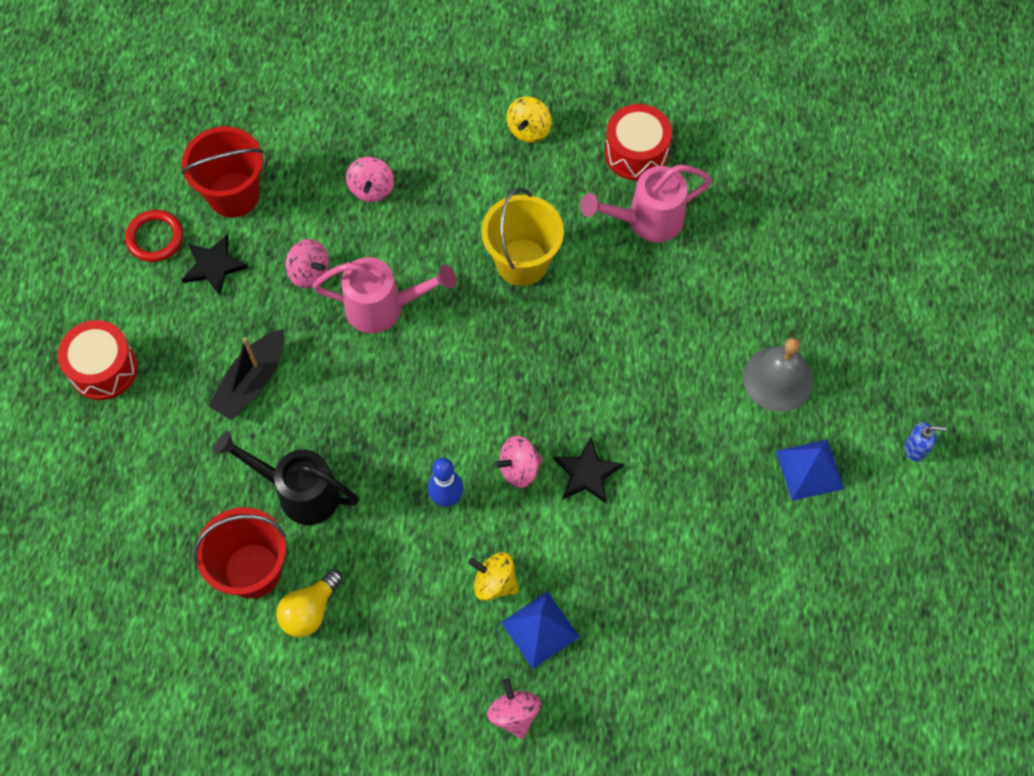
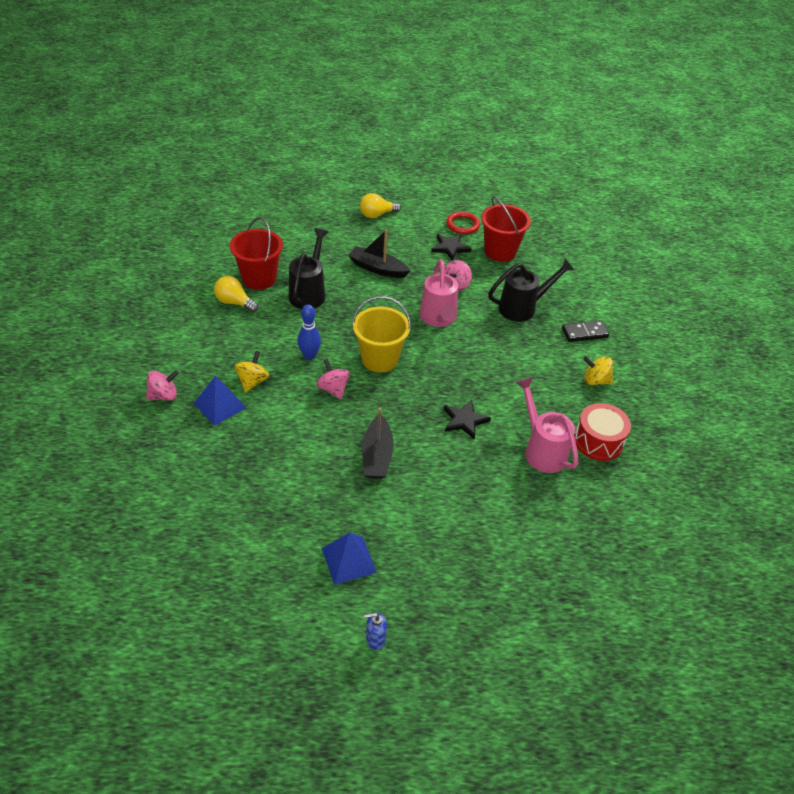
camera: 80 degrees right, 20 degrees down
red drum [58,320,138,400] -> yellow light bulb [360,193,401,218]
pink spinning top [346,157,394,202] -> black watering can [488,258,574,322]
yellow bucket [481,188,564,286] -> yellow bucket moved to [352,296,411,373]
black star [554,438,624,504] -> black star moved to [444,400,491,439]
grey bell [743,338,814,412] -> none
blue soap dispenser [905,422,946,462] -> blue soap dispenser turned 90 degrees clockwise [364,612,387,650]
none -> black boat [362,408,394,479]
none -> black domino [562,320,609,342]

